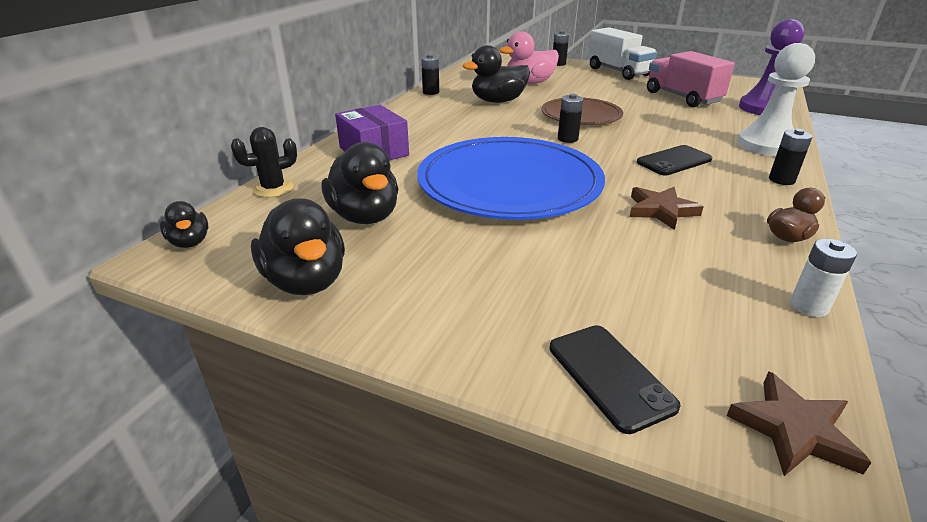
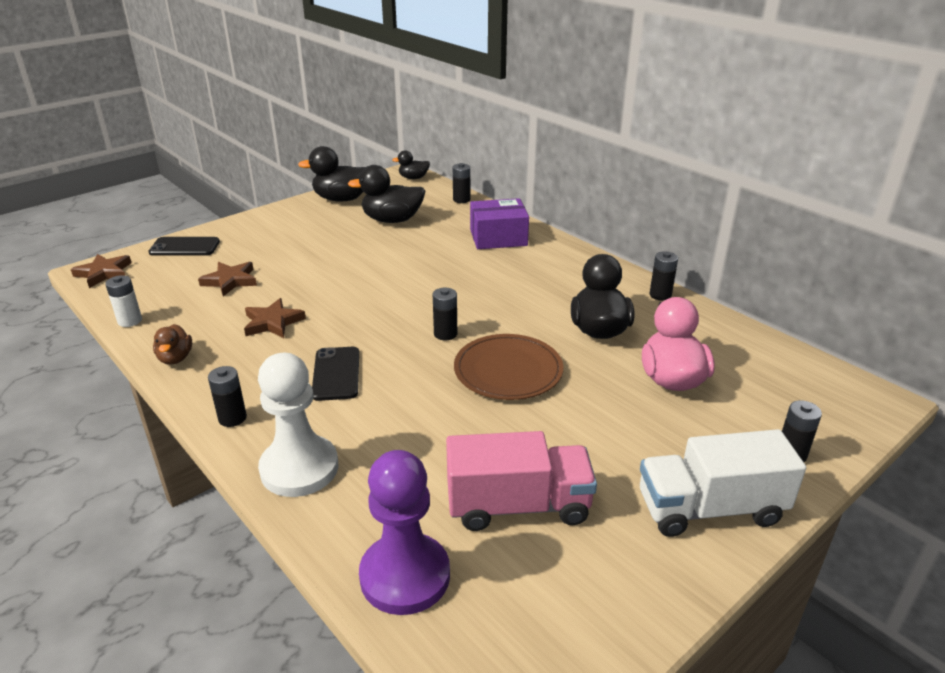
camera: 115 degrees right, 0 degrees up
black cactus [231,127,297,198] -> black battery [453,163,470,203]
blue plate [417,137,605,220] -> none
none -> brown star [198,262,257,296]

